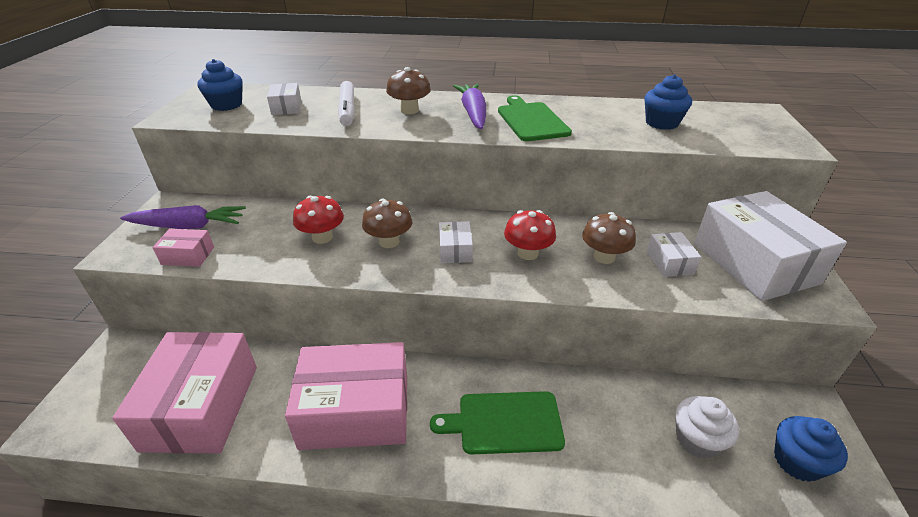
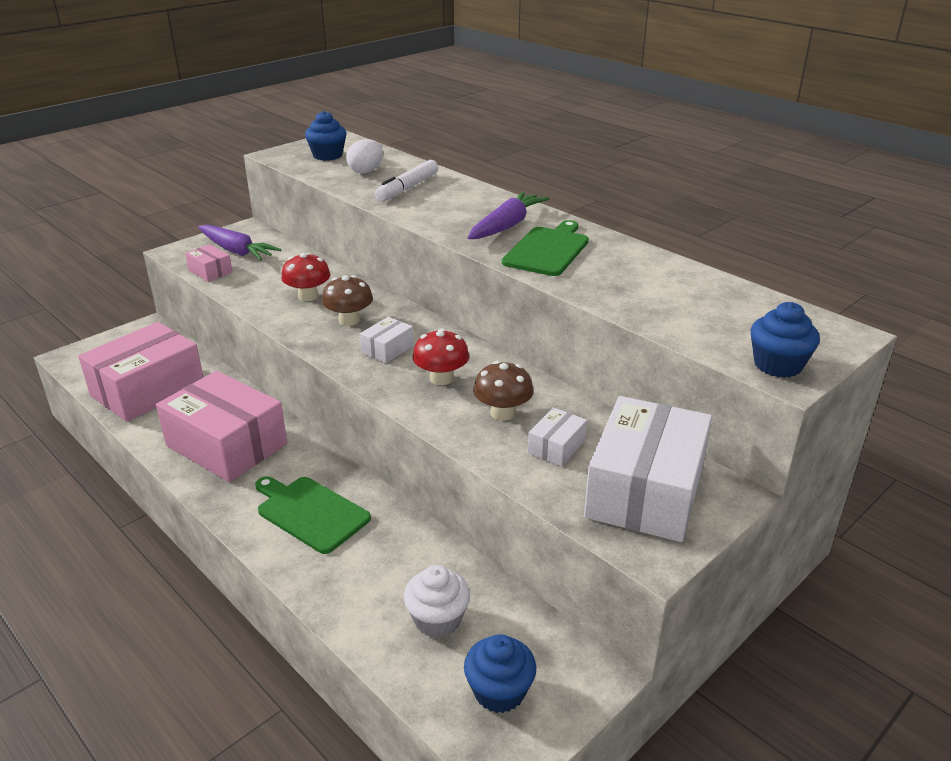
camera: 40 degrees right, 5 degrees down
white box [267,83,301,115] -> white egg [346,139,383,174]
brown mushroom [386,67,431,114] -> none
blue cupcake [644,75,692,130] -> blue cupcake moved to [750,302,820,378]

